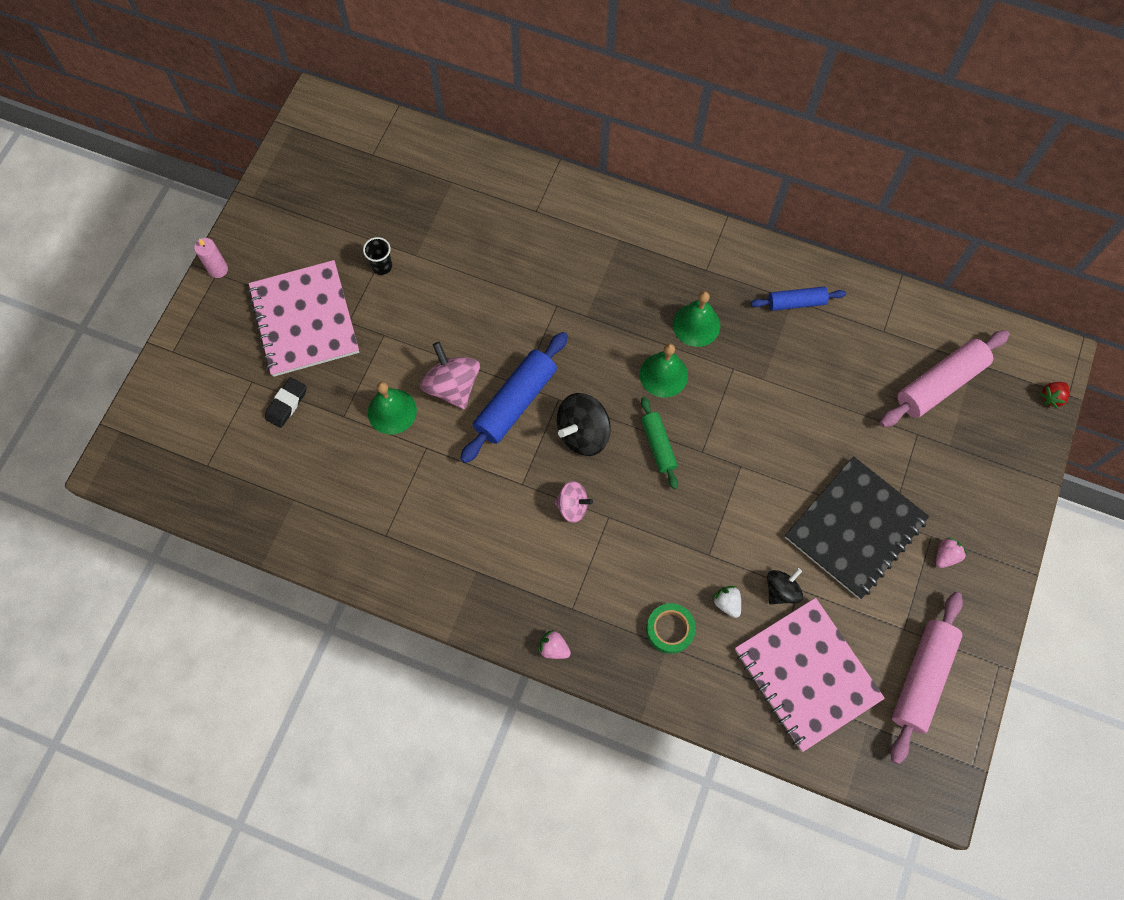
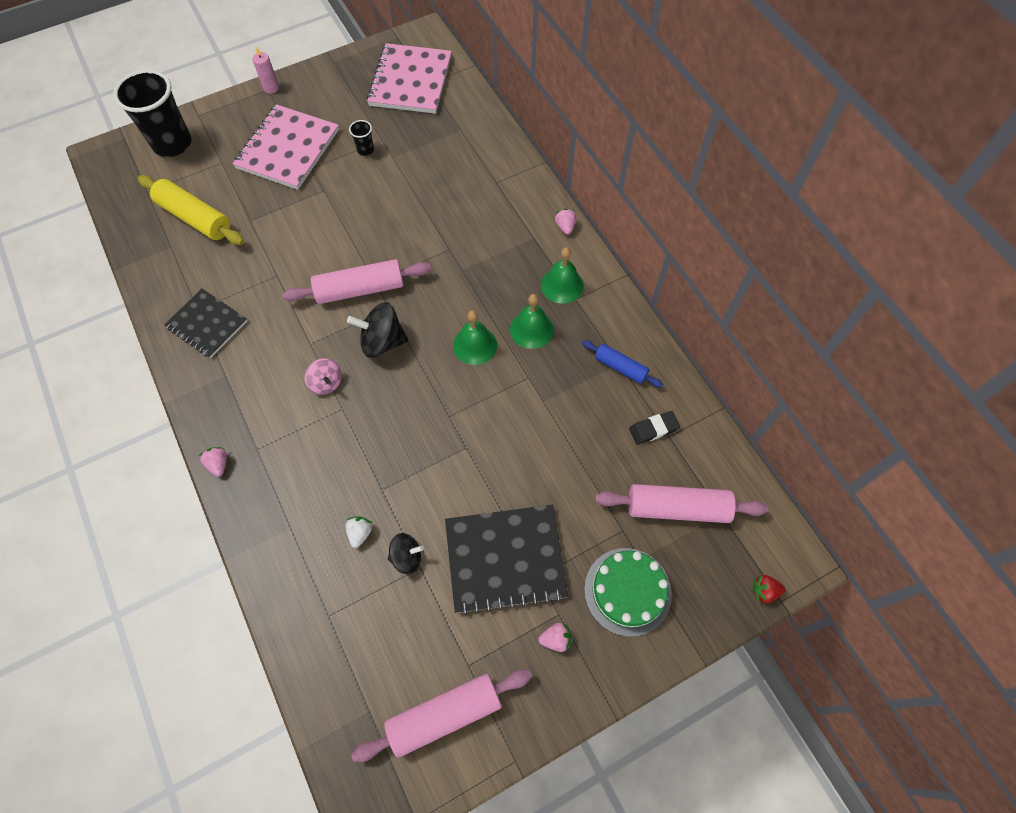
camera: 40 degrees right, 5 degrees down
black eraser [265,377,307,428] -> black eraser moved to [629,411,680,445]
green bell [368,382,417,435] -> green bell moved to [541,247,583,304]
pink spinning top [420,342,480,409] -> none
blue rolling pin [460,332,568,463] -> pink rolling pin [283,259,431,304]
green rolling pin [641,397,678,489] -> none
green tape [646,603,696,654] -> none
pink notebook [735,598,885,752] -> pink notebook moved to [367,43,452,114]
none -> black cup [113,69,192,157]
none -> yellow rolling pin [138,175,244,245]
none -> black notebook [164,289,247,358]
none -> pink strawberry [555,209,576,235]
none -> green cake [584,548,672,637]

